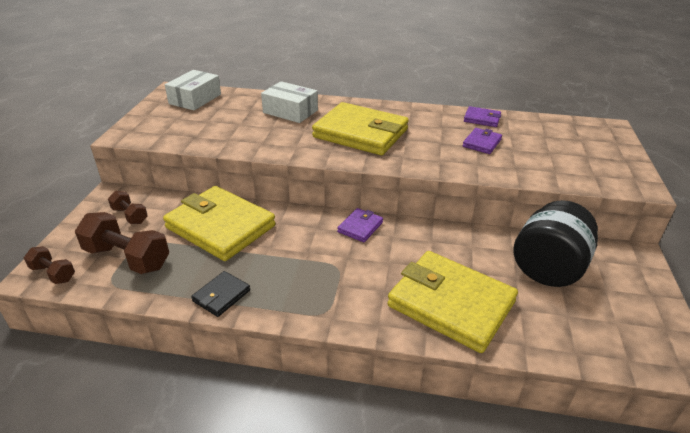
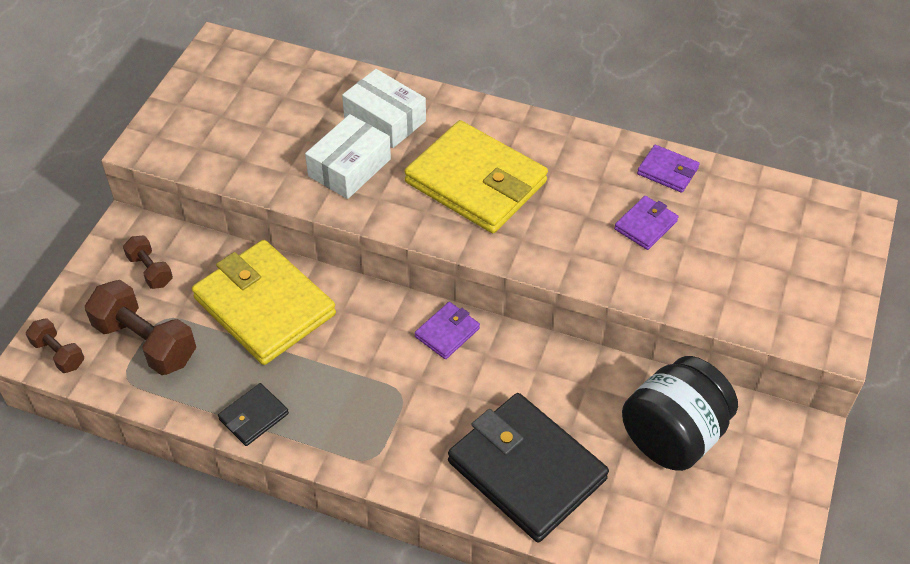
camera: 10 degrees right, 15 degrees up
white box [165,70,221,110] -> white box moved to [305,114,391,199]
yellow wallet [387,251,518,353] -> black wallet [448,393,609,542]

